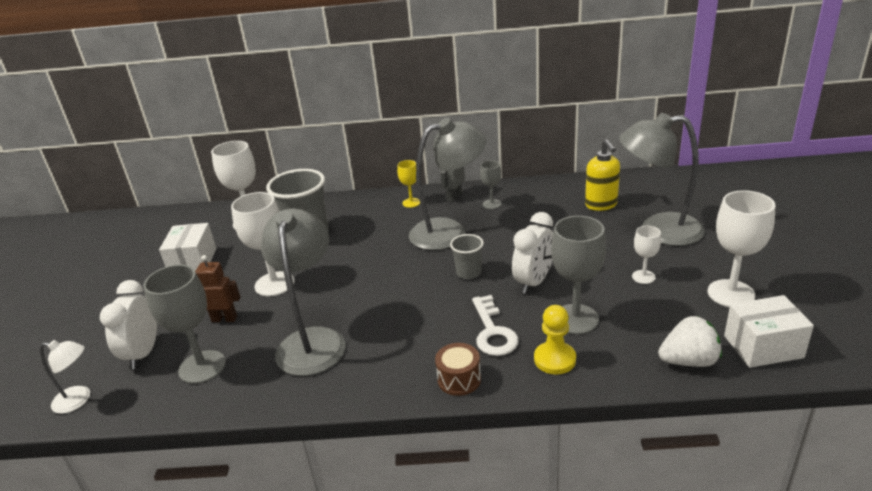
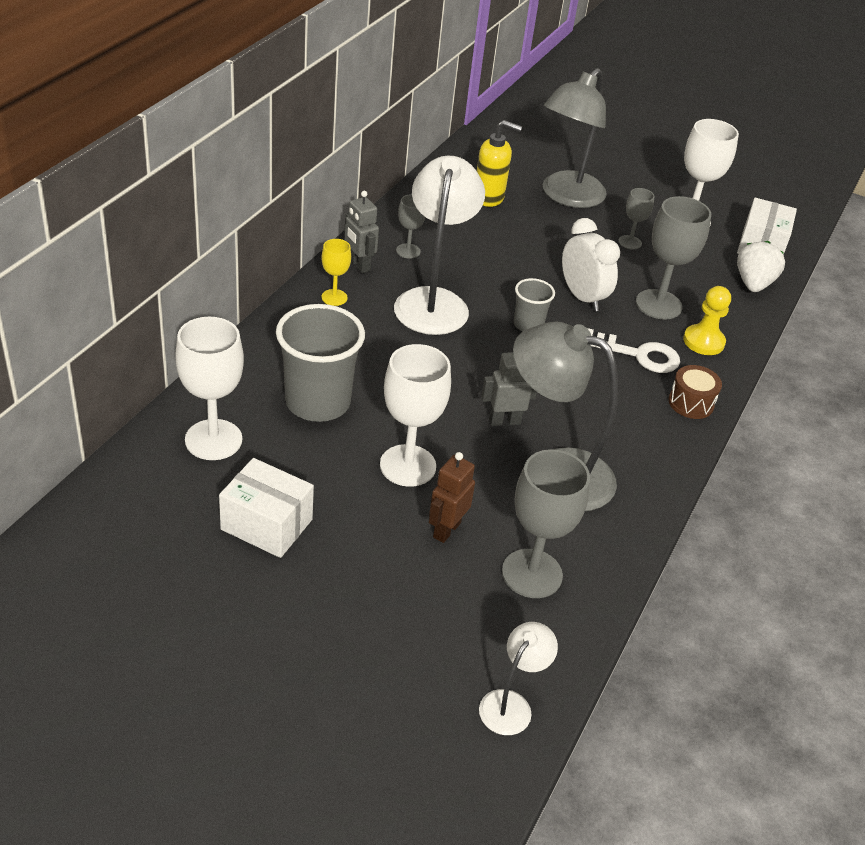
camera: 70 degrees left, 10 degrees up
white clock [100,280,157,369] -> none
grey lamp [409,118,487,250] -> white lamp [394,156,485,335]
white goblet [632,226,661,284] -> grey goblet [618,188,654,250]
none -> grey robot [481,352,537,426]

